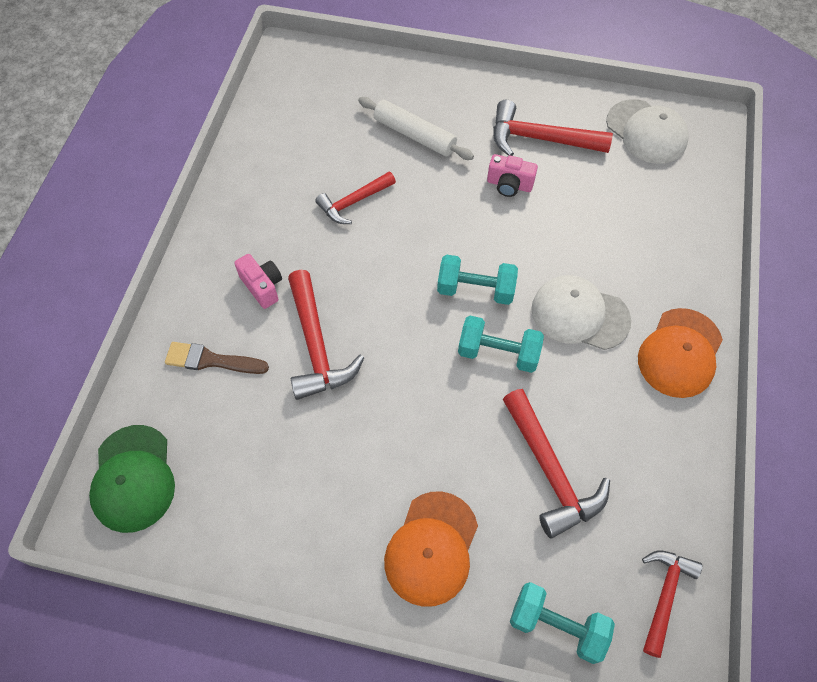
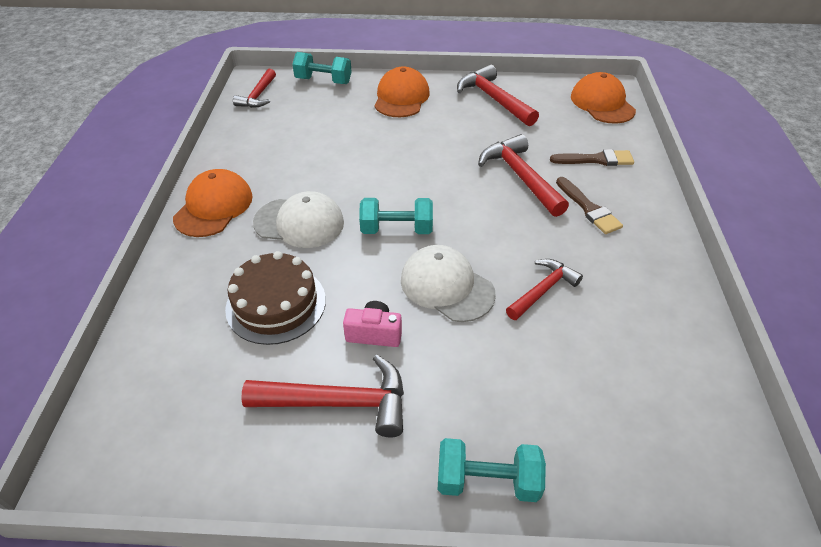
camera: 170 degrees right, 15 degrees down
green cap [89,425,175,533] -> orange cap [571,72,636,124]
pink camera [234,254,282,309] -> brown brush [556,177,623,234]
white rolling pin [358,97,474,160] -> none
turquoise dumbbell [458,316,544,373] -> turquoise dumbbell moved to [438,438,546,502]
red hammer [503,389,610,538] -> red hammer moved to [457,65,539,126]
white cap [606,99,689,164] -> white cap moved to [401,245,496,322]
none -> brown cake [225,251,326,345]

